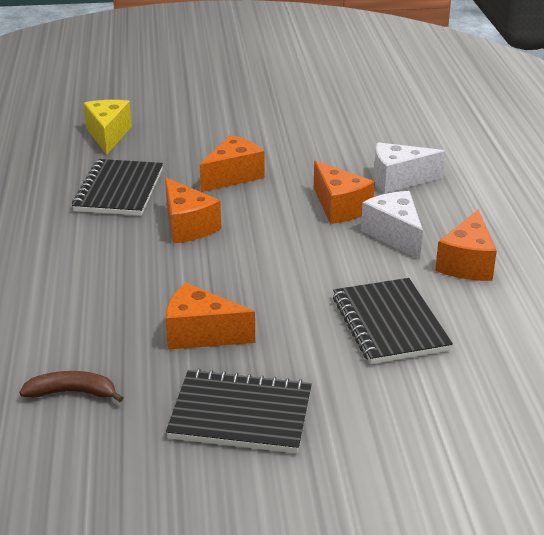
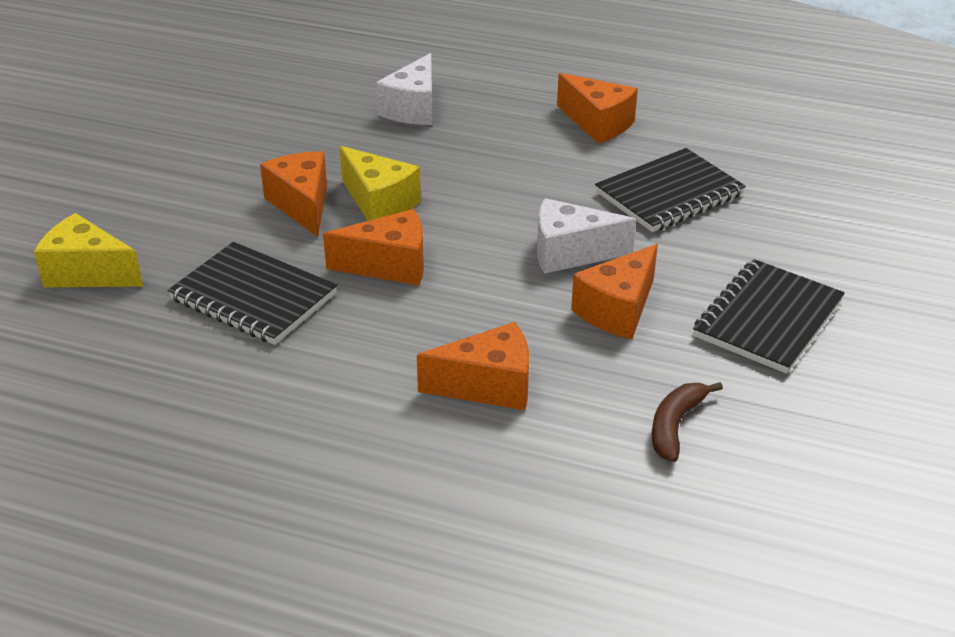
camera: 65 degrees left, 5 degrees up
orange cheese [314,160,375,224] -> orange cheese moved to [417,322,529,410]
black notebook [333,278,453,364] -> black notebook turned 45 degrees counterclockwise [595,148,746,232]
white cheese [361,191,423,260] -> white cheese moved to [537,198,636,274]
none -> yellow cheese [339,146,421,221]

